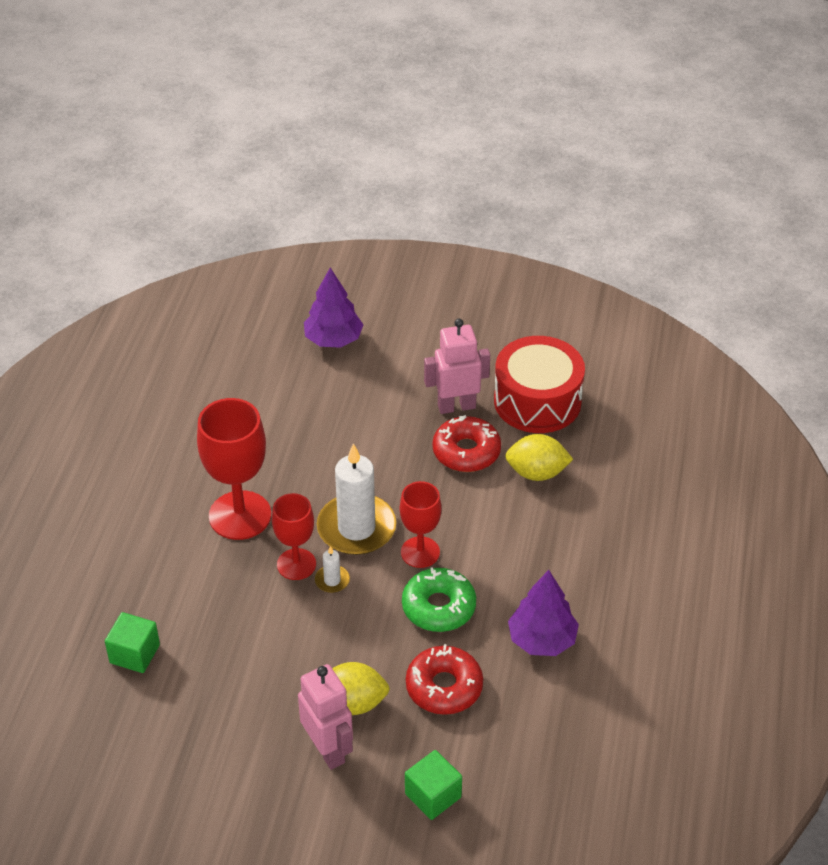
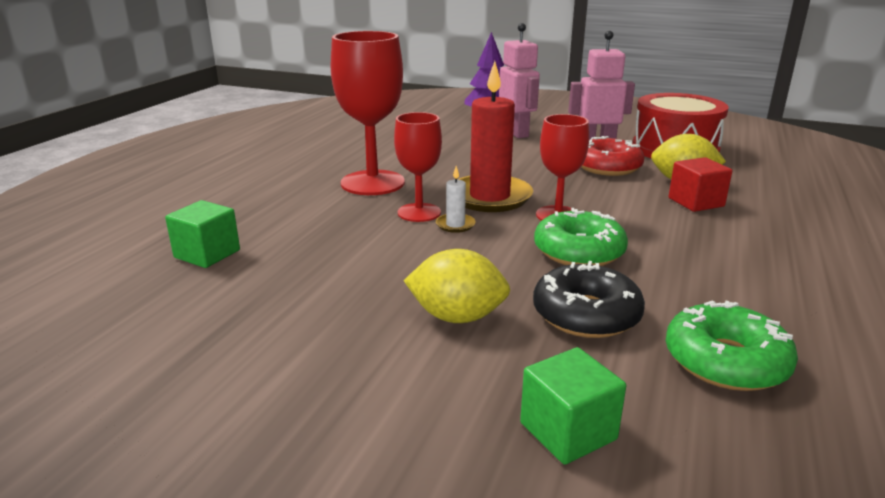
camera: 10 degrees right, 20 degrees down
pink robot [298,664,353,770] -> pink robot moved to [499,23,540,138]
white candle [317,443,396,555] -> red candle [457,61,533,212]
red donut [406,644,483,715] -> black donut [533,261,645,338]
purple tree [508,570,579,656] -> none
none -> green donut [666,300,798,391]
none -> red cube [669,157,732,212]

